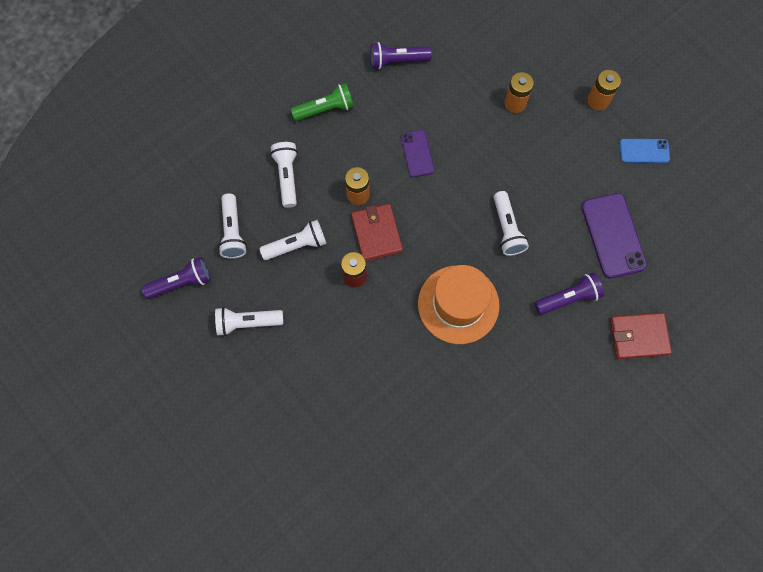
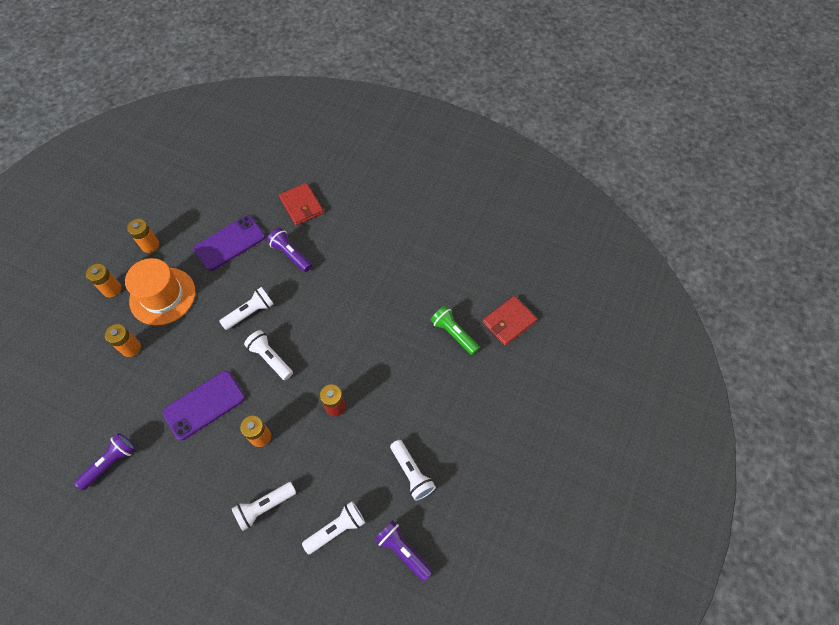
camera: 115 degrees left, 10 degrees down
white flashlight [259,220,326,260] -> white flashlight moved to [244,330,293,380]
green flashlight [291,83,354,121] -> green flashlight moved to [430,306,480,355]
red wallet [351,204,403,261] -> red wallet moved to [483,296,537,346]
purple flashlight [370,42,432,69] -> purple flashlight turned 105 degrees counterclockwise [74,433,136,490]
purple phone [401,130,434,177] -> purple phone [162,371,245,441], size x1.68
orange hat [418,265,499,344] -> orange hat moved to [125,258,196,325]
blue phone [619,139,670,163] -> orange battery [127,219,159,253]

